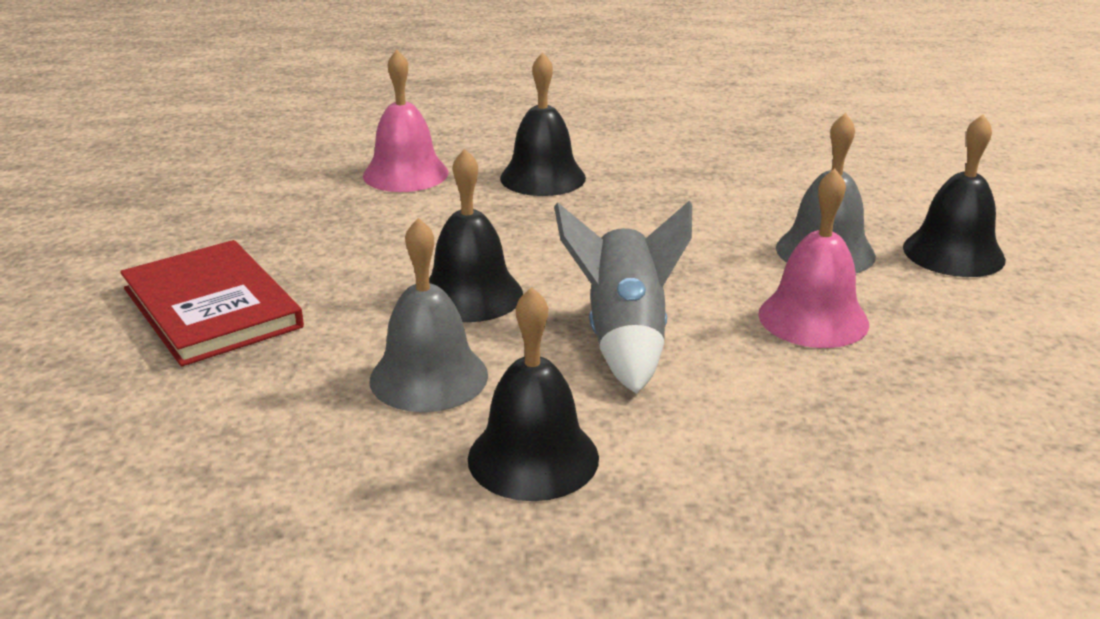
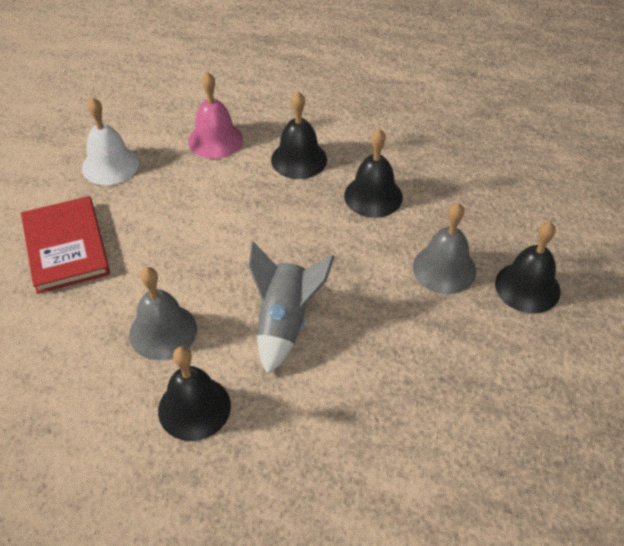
camera: 15 degrees right, 20 degrees up
black bell [429,149,523,322] -> black bell moved to [344,129,403,218]
pink bell [758,169,869,348] -> none
none -> white bell [82,98,139,185]

